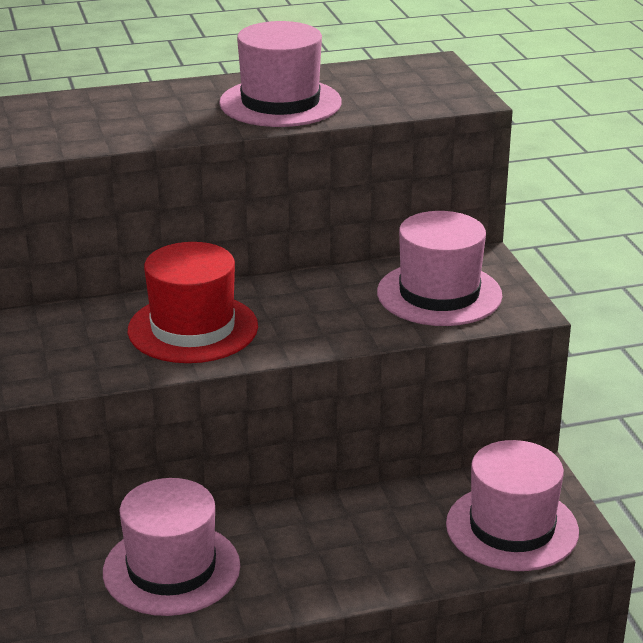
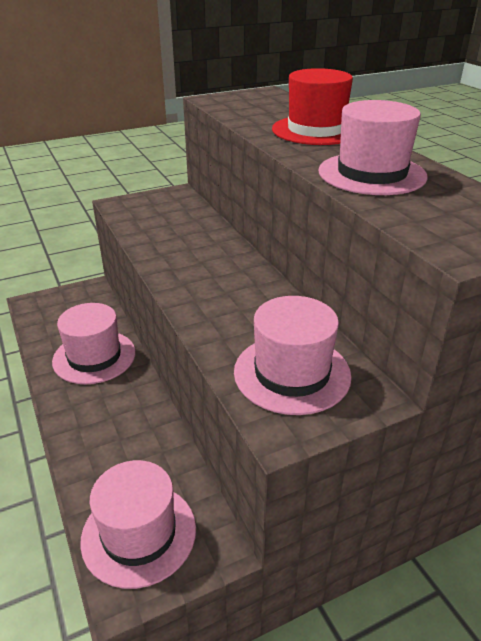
camera: 80 degrees right, 5 degrees up
red hat [128,242,258,363] -> red hat moved to [272,68,353,145]

